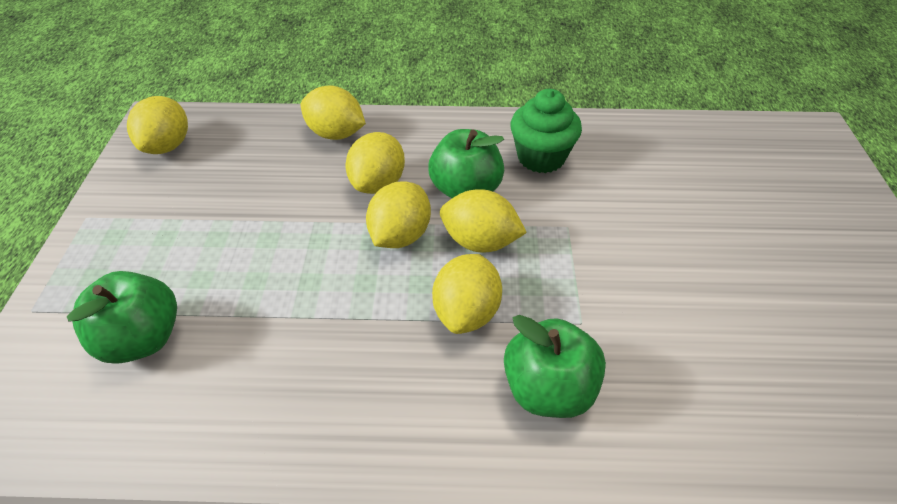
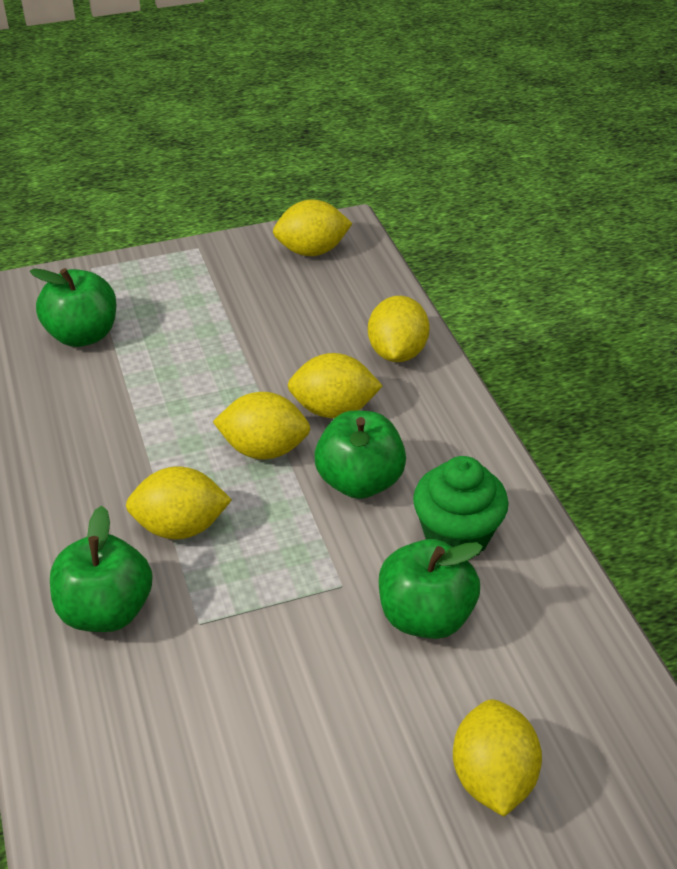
camera: 70 degrees right, 5 degrees down
yellow lemon [440,189,527,253] -> yellow lemon moved to [453,699,542,817]
none -> green apple [379,539,483,639]

